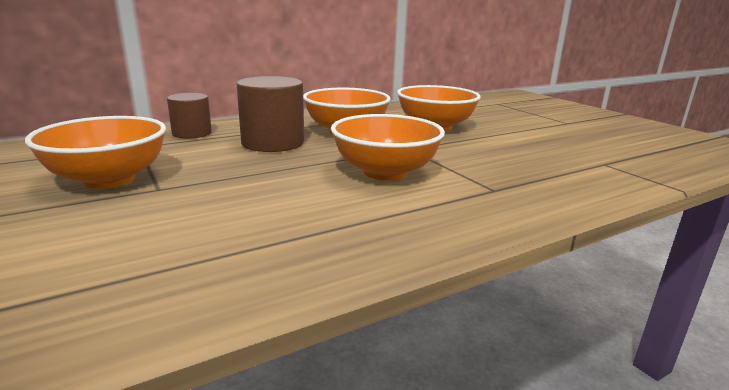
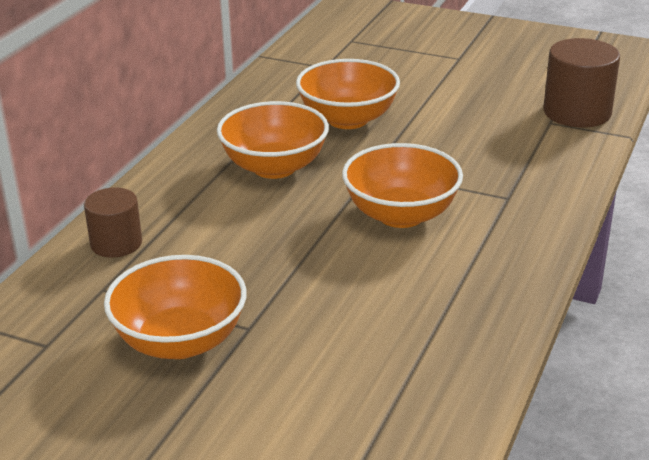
camera: 35 degrees left, 10 degrees up
brown cylinder [237,76,304,152] -> brown cylinder moved to [543,38,620,127]

